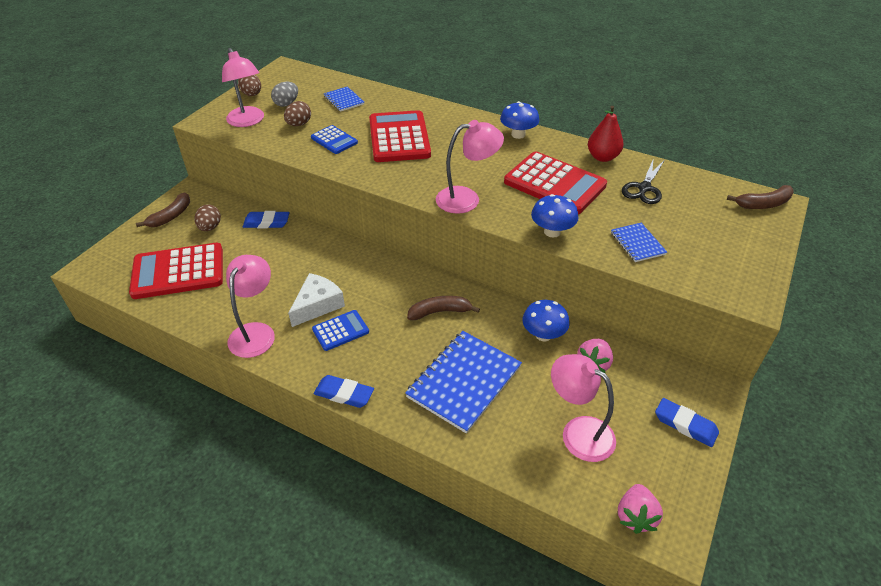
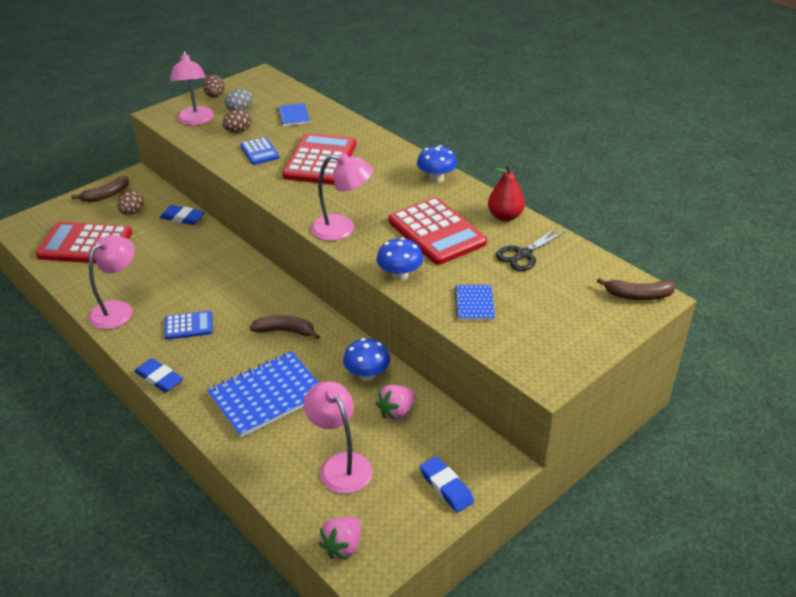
camera: 20 degrees right, 5 degrees down
white cheese [288,273,345,327] -> none

